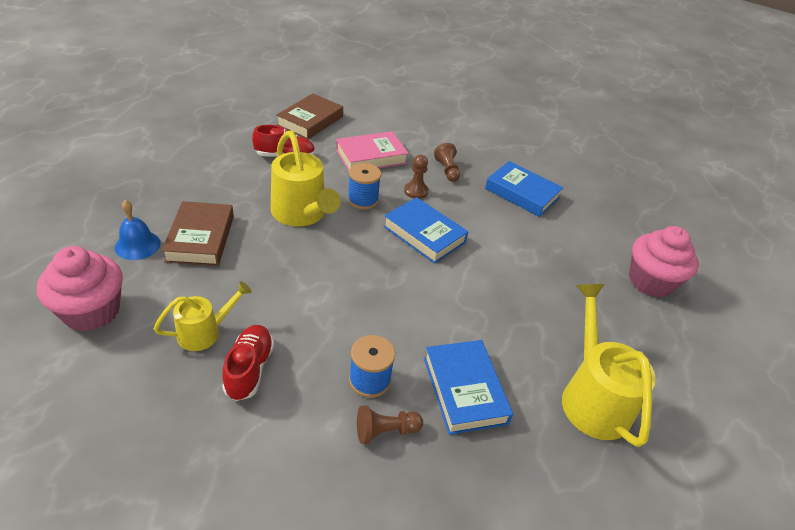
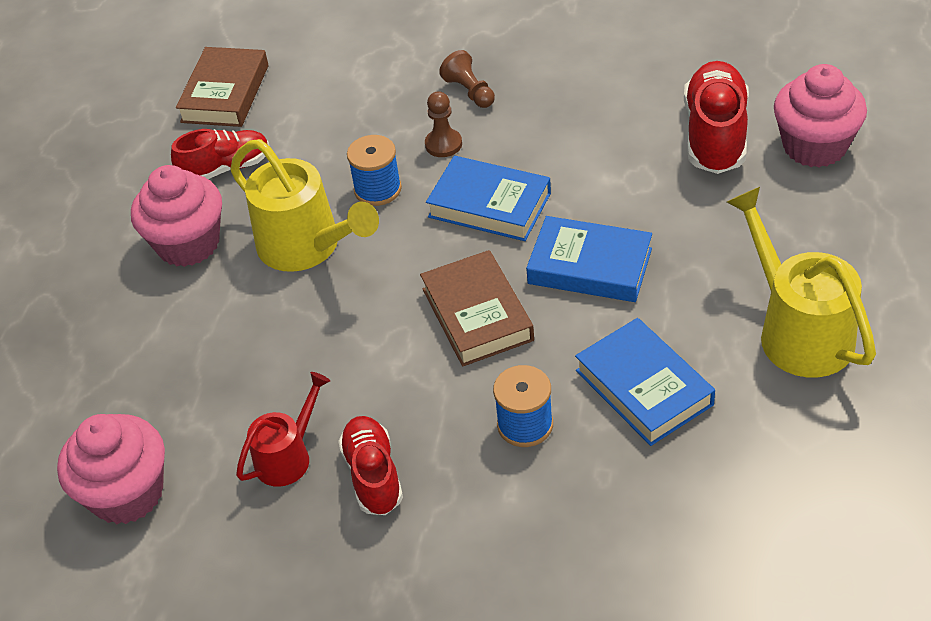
camera: 10 degrees left, 5 degrees up
blue bell [115,200,161,260] -> none
yellow watering can [154,281,252,351] -> red watering can [236,372,330,487]
brown book [162,201,234,266] -> brown book moved to [420,250,534,367]
pink book [336,131,408,171] -> none
brown pawn [357,406,423,444] -> none
blue book [485,161,563,217] -> blue book moved to [526,216,652,302]
none -> pink cupcake [131,165,222,267]
none -> red shoe [684,61,749,174]

